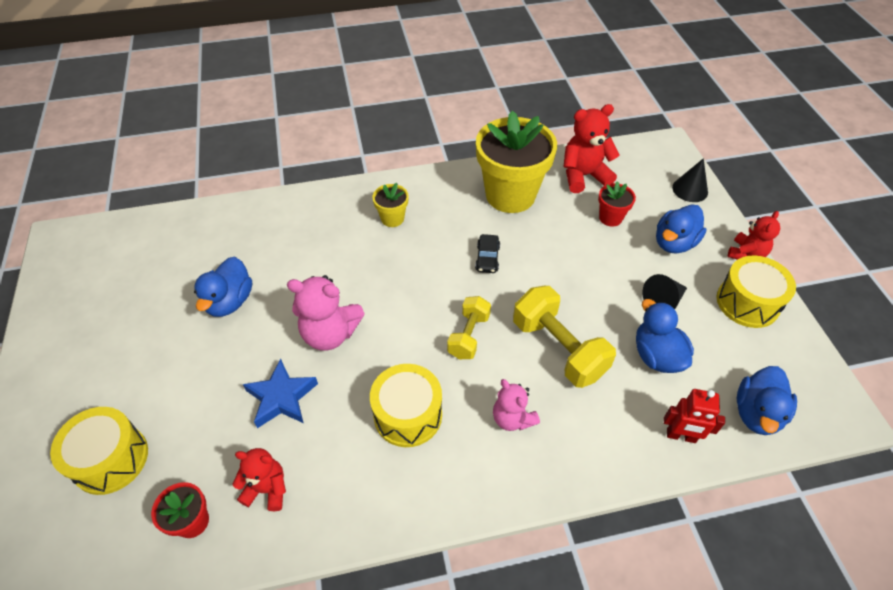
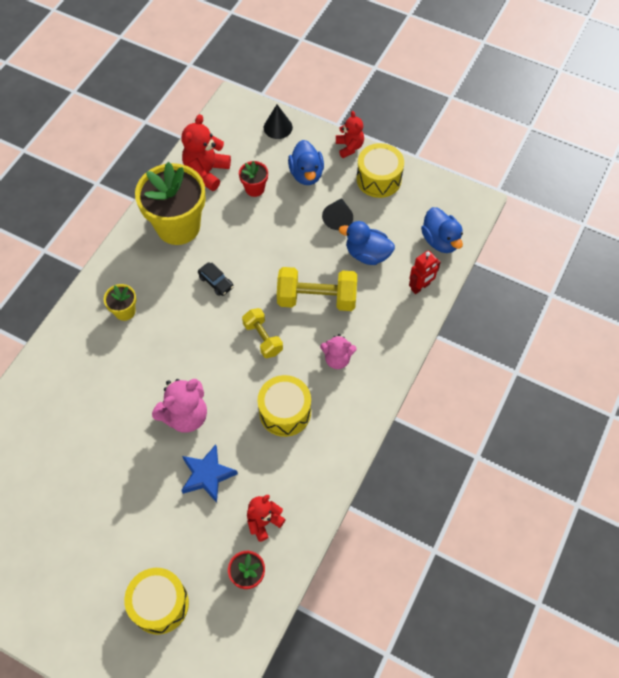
camera: 50 degrees left, 10 degrees up
blue duck [194,257,252,317] -> none

